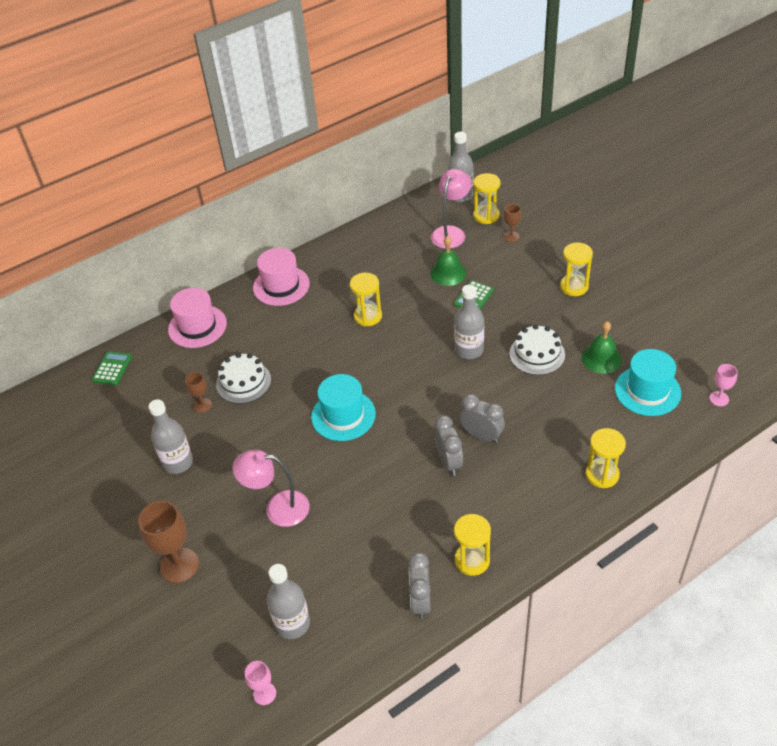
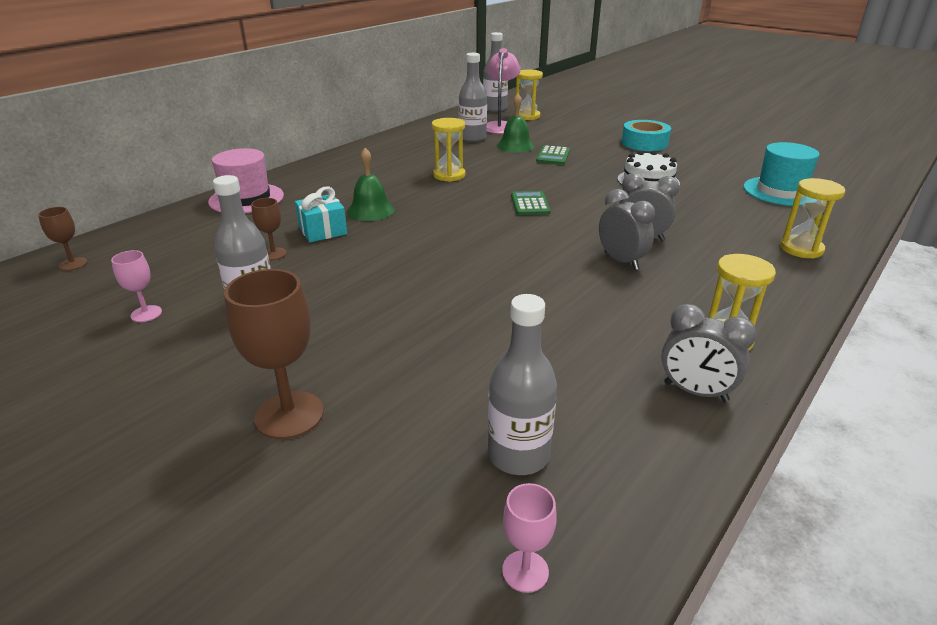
camera: 20 degrees left, 15 degrees down
green calculator [92,351,132,385] -> green calculator moved to [511,191,551,215]
white cake [216,353,271,404] -> turquoise gift [295,187,347,242]
pink lamp [232,450,309,527] -> none
pink hat [253,248,310,306] -> none
turquoise hat [311,374,376,441] -> none
grey clock [408,552,431,619] -> grey clock turned 45 degrees counterclockwise [661,304,757,402]
grey bottle [454,284,484,359] -> grey bottle moved to [459,53,487,142]
brown goblet [503,204,521,242] -> brown goblet moved to [38,207,88,271]
yellow hourglass [560,242,593,296] -> turquoise tape [622,120,671,151]
green bell [581,321,622,374] -> green bell moved to [347,148,395,221]
pink goblet [709,364,738,406] -> pink goblet moved to [111,250,162,322]

